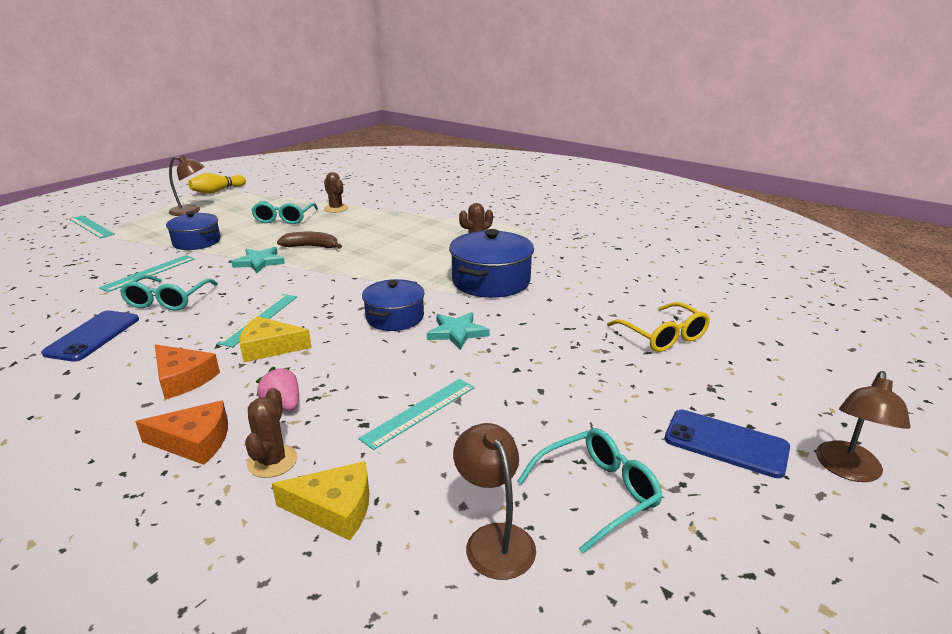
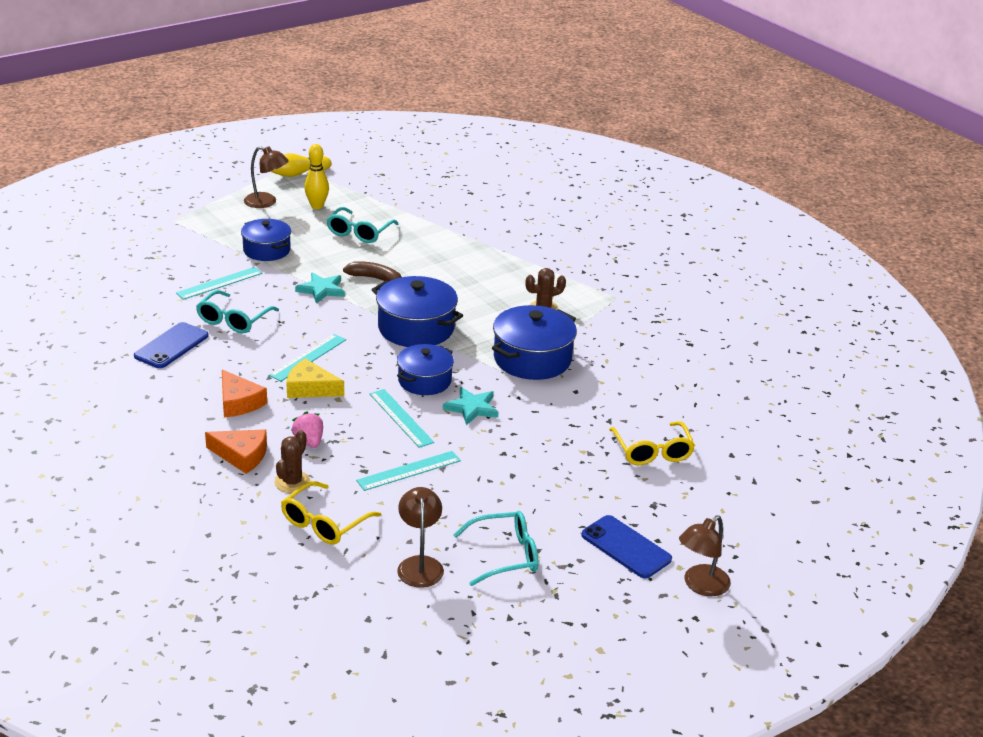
camera: 15 degrees right, 5 degrees up
turquoise ruler [69,215,115,238] -> turquoise ruler moved to [370,389,434,448]
yellow cheese [272,461,369,541] -> yellow glasses [281,481,381,545]
brown cactus [324,172,348,213] -> none
none -> yellow bowling pin [304,144,329,209]
none -> blue pot [372,276,463,347]

